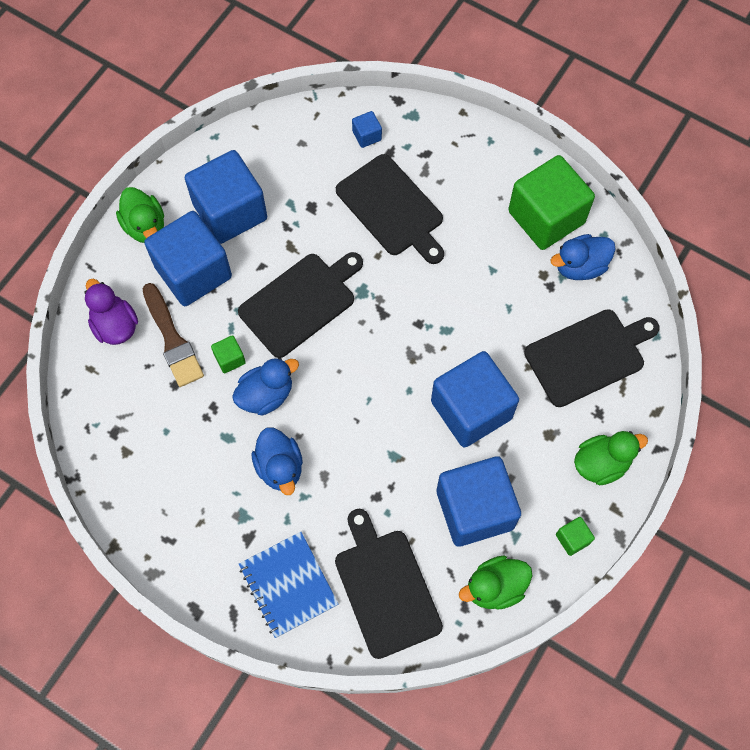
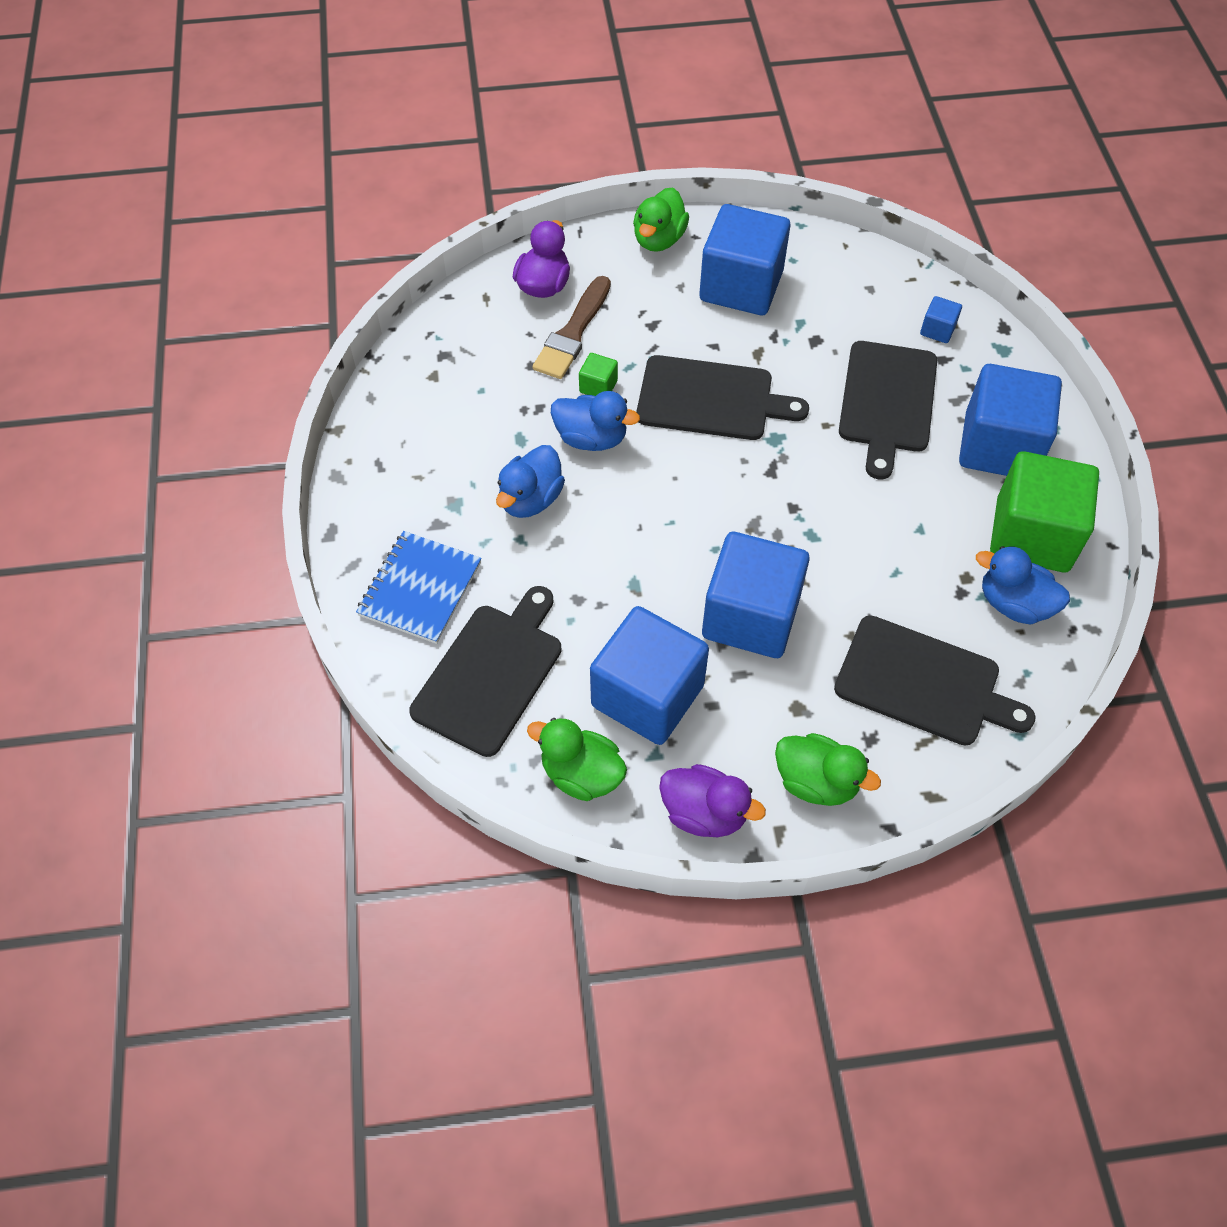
camera: 50 degrees right, 10 degrees down
blue cube [144,211,232,306] -> blue cube moved to [959,364,1062,476]
green cube [556,517,595,556] -> purple duck [659,764,766,837]

